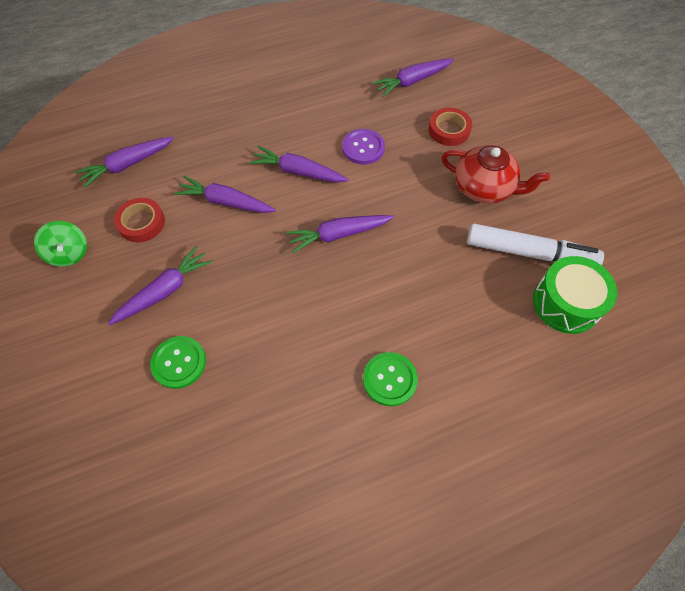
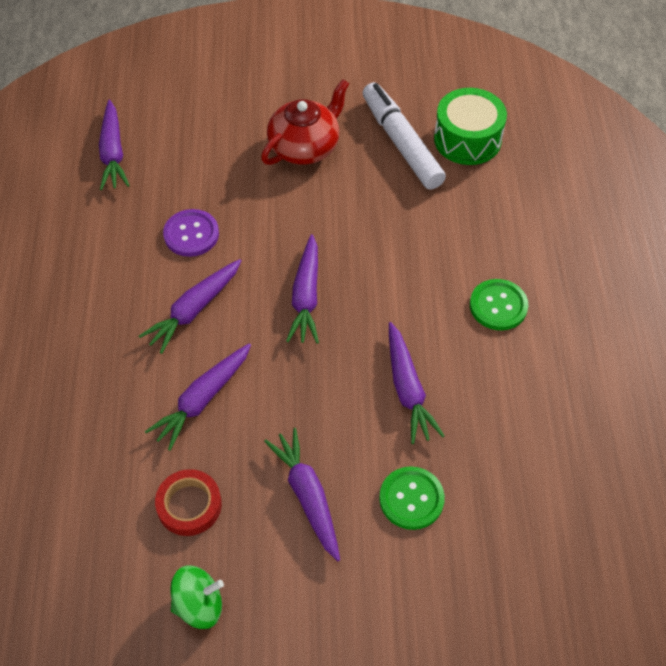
camera: 70 degrees left, 5 degrees down
purple carrot [75,137,174,188] -> purple carrot moved to [389,322,445,444]
red tape [429,108,472,146] -> none
white marker [467,224,604,265] -> white marker turned 60 degrees counterclockwise [363,82,446,190]

